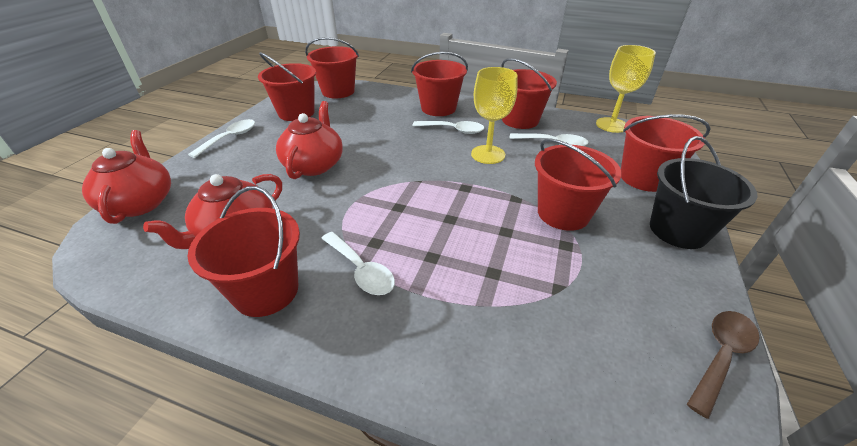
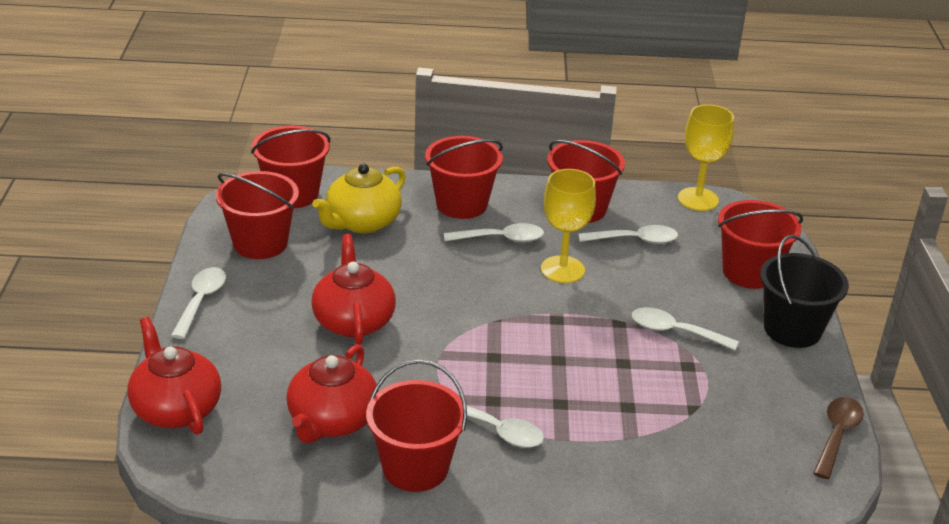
camera: 20 degrees left, 5 degrees down
red bucket [535,139,622,231] -> white spoon [632,307,739,350]
none -> yellow teapot [312,164,406,233]

